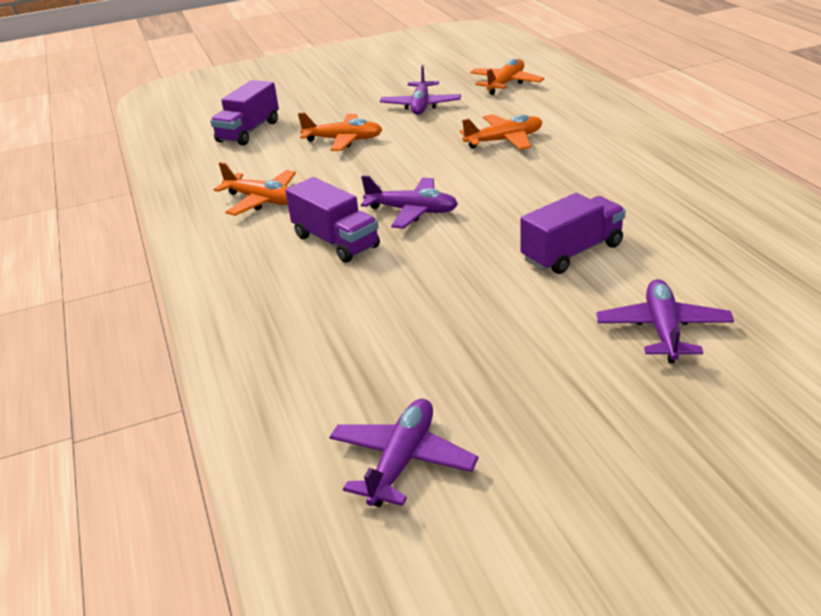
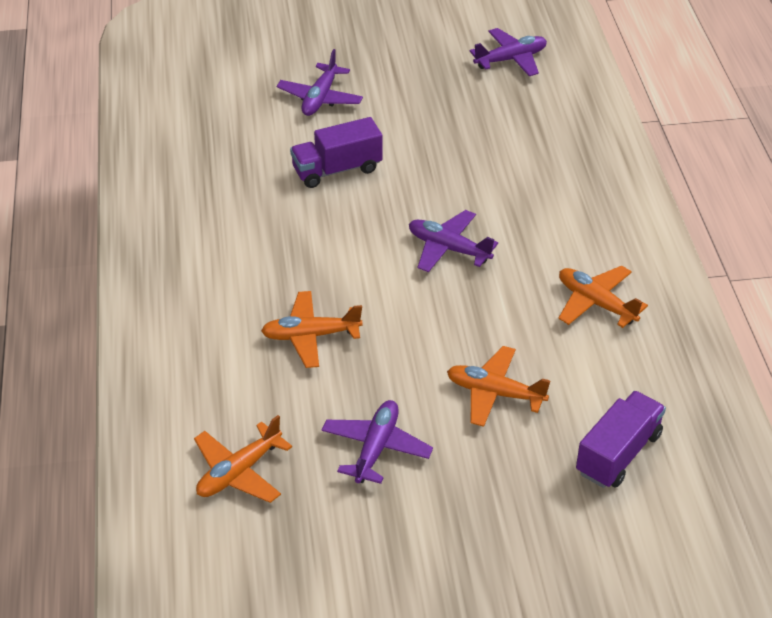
camera: 170 degrees left, 10 degrees up
purple truck [285,177,380,263] -> none
purple plane [329,399,478,507] -> purple plane turned 150 degrees counterclockwise [469,28,547,76]

